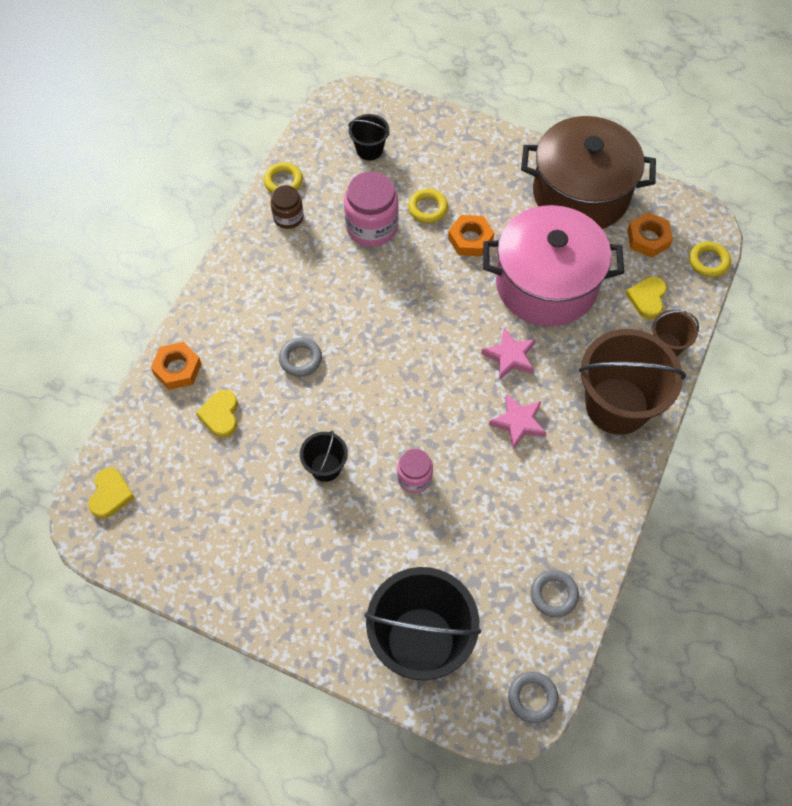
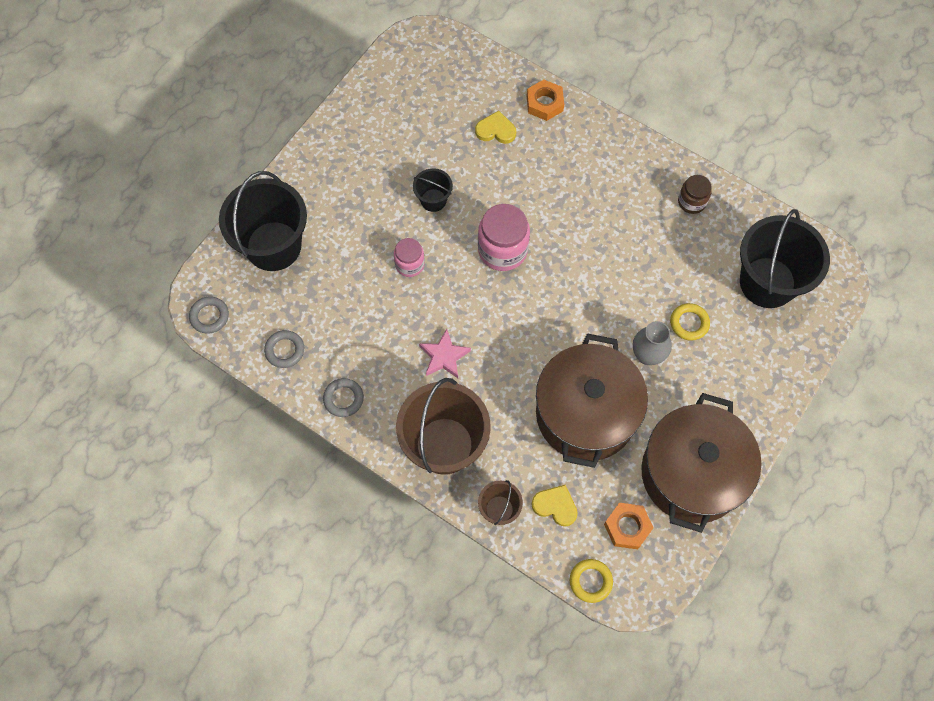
camera: 100 degrees right, 5 degrees up
yellow heart [89,468,135,519] -> none
yellow ring [263,162,303,193] -> none
grey ring [279,338,322,377] -> grey ring moved to [323,378,364,417]
pink jar [344,171,399,247] -> pink jar moved to [478,204,530,271]
black bucket [348,114,390,160] -> black bucket [740,209,830,308], size x2.09
orange nut [448,215,494,256] -> grey vase [633,321,672,365]
pink star [481,328,536,380] -> none
pink pot [483,205,624,326] -> brown pot [536,333,648,468]

